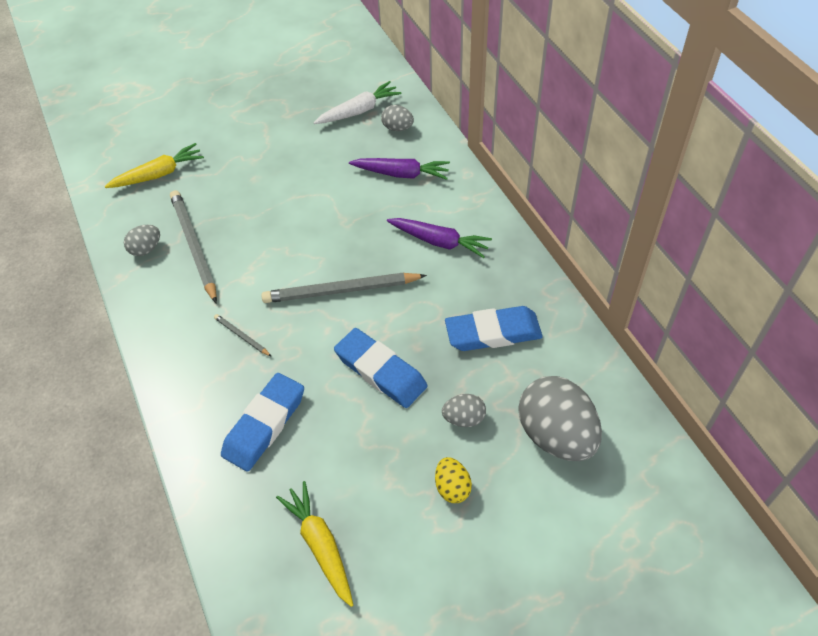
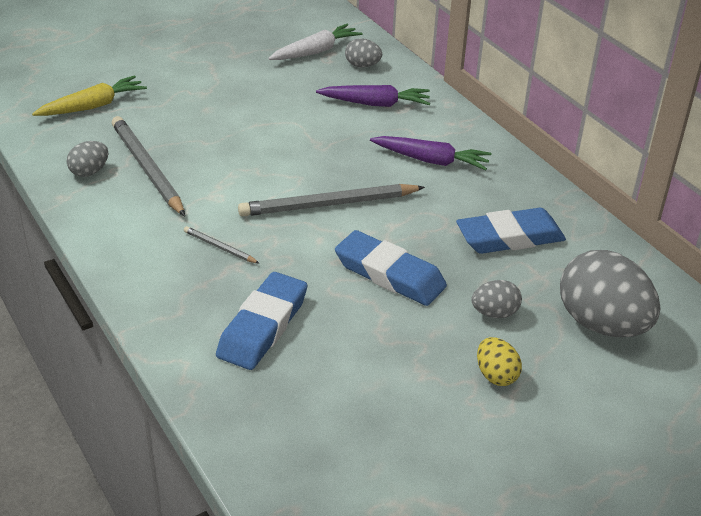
camera: 10 degrees left, 15 degrees down
yellow carrot [276,481,353,607] -> none

